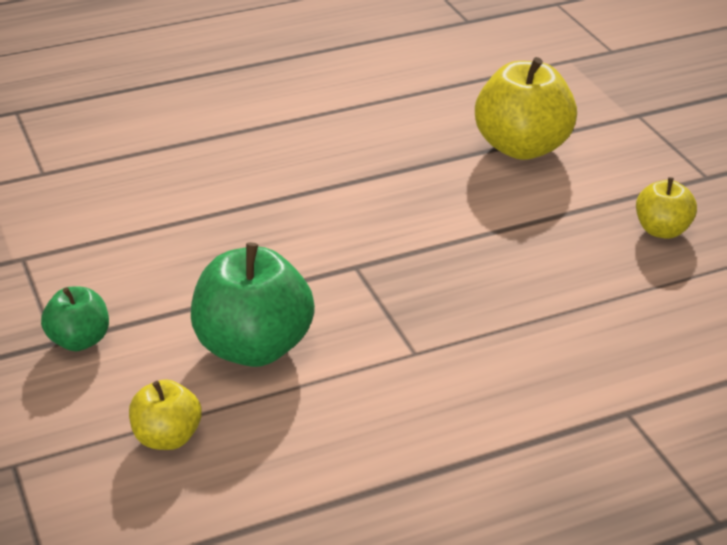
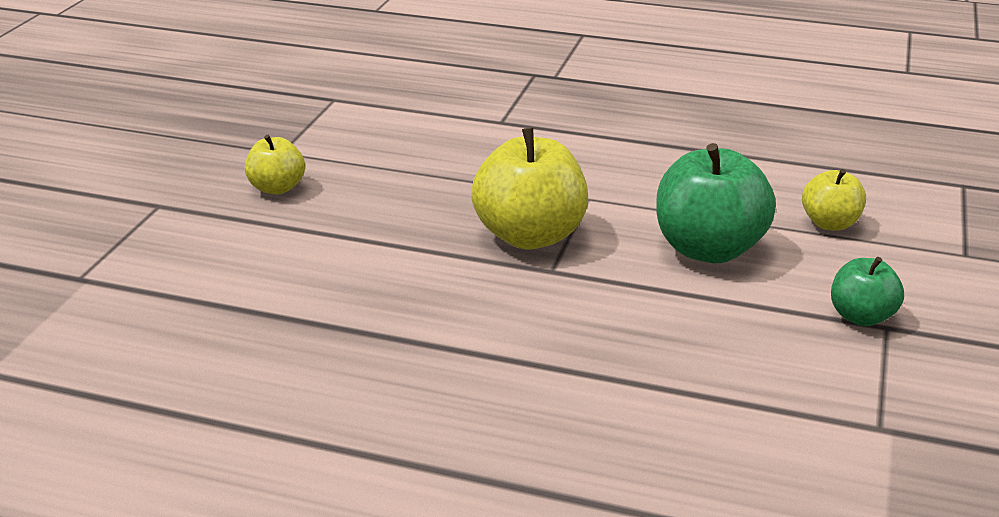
camera: 140 degrees left, 5 degrees down
yellow apple [475,57,577,160] -> yellow apple moved to [471,127,588,249]

